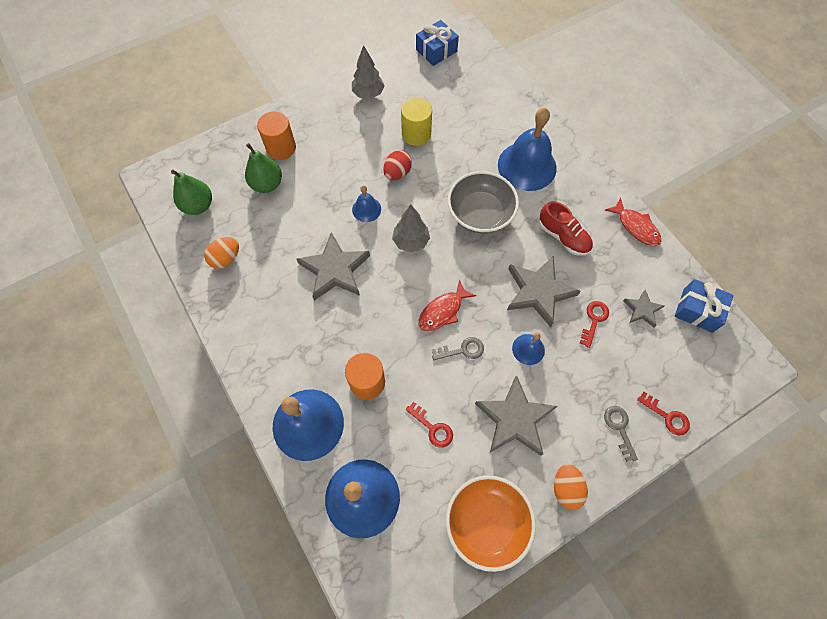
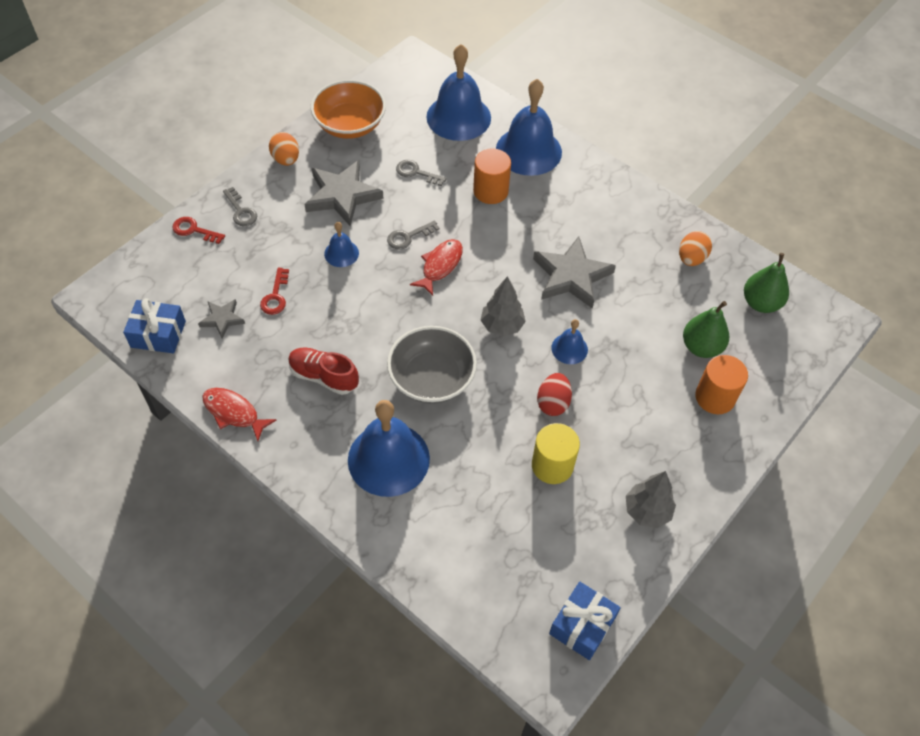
camera: 160 degrees right, 10 degrees down
red key [406,402,453,448] -> grey key [396,160,447,186]
grey star [507,256,581,327] -> none

